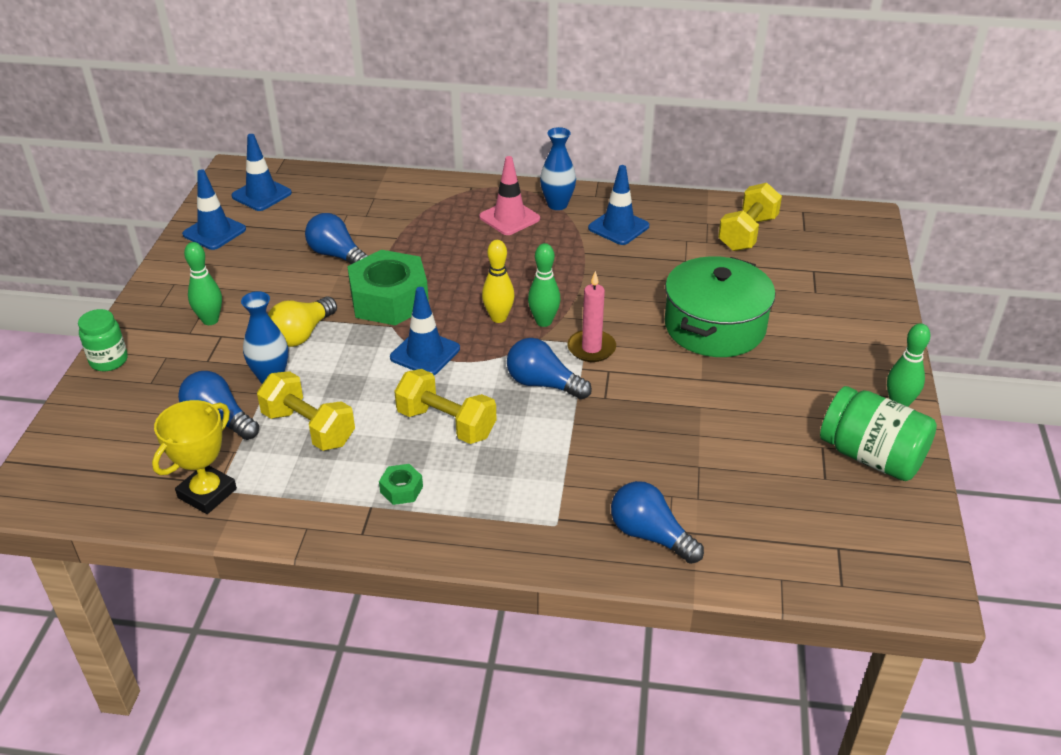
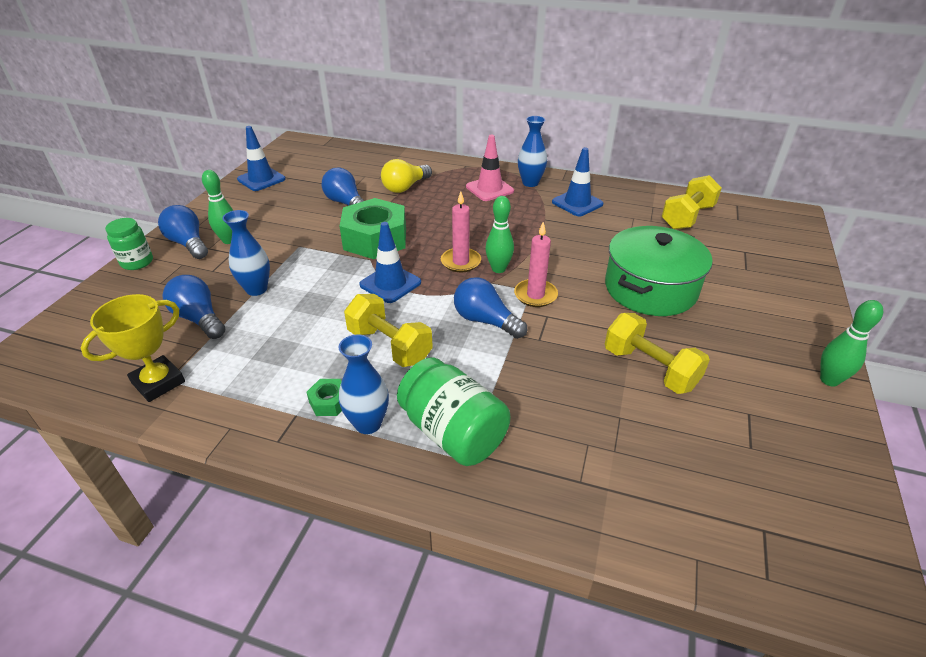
camera: 10 degrees right, 0 degrees up
blue traffic cone [231,134,292,211] -> none
yellow dumbbell [257,371,355,451] -> yellow dumbbell moved to [605,313,710,394]
yellow light bulb [268,296,337,347] -> yellow light bulb moved to [381,159,432,193]
yellow bowling pin [482,240,515,323] -> pink candle [441,191,481,272]
blue light bulb [611,481,704,564] -> blue light bulb moved to [158,205,208,259]
green jar [820,386,937,481] -> green jar moved to [397,357,510,466]
none -> blue vase [339,334,389,434]

